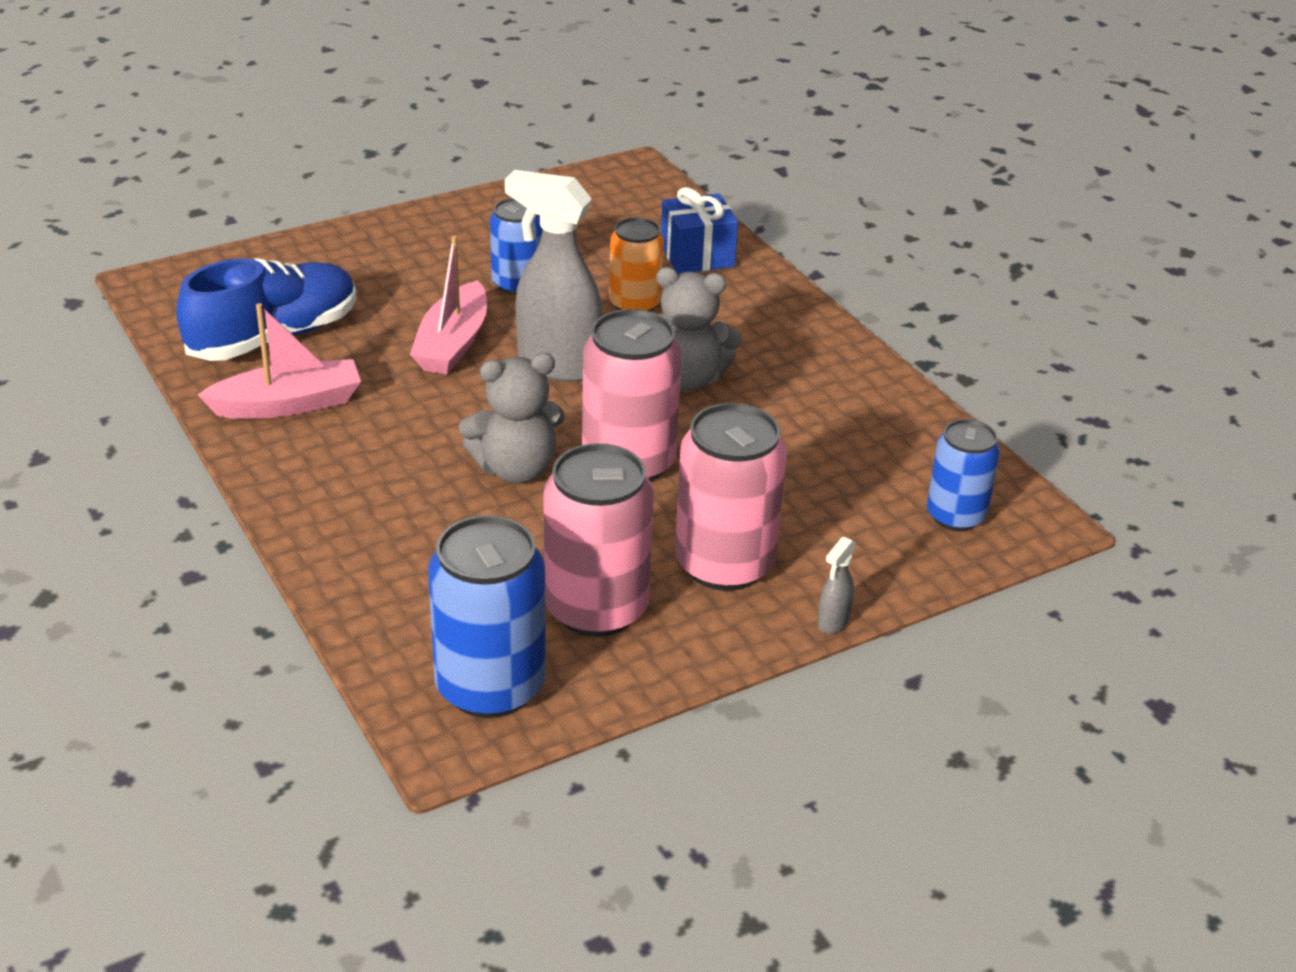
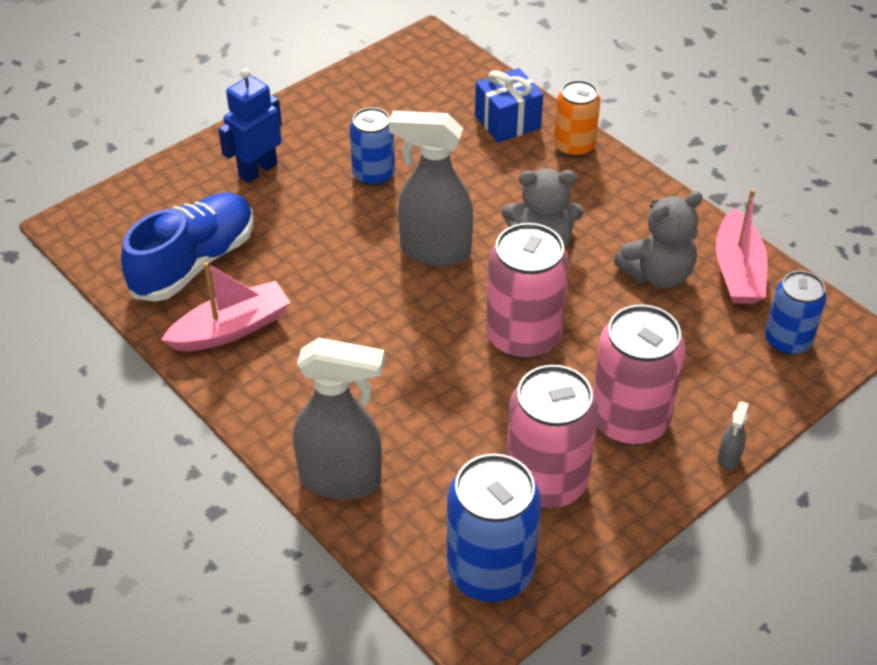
camera: 10 degrees left, 10 degrees up
pink boat [410,235,487,374] -> pink boat moved to [716,189,768,304]
grey teddy bear [459,353,565,483] -> grey teddy bear moved to [614,191,702,288]
orange can [609,217,664,312] -> orange can moved to [554,80,600,158]
none -> blue robot [218,68,282,183]
none -> grey spray bottle [293,338,385,500]

